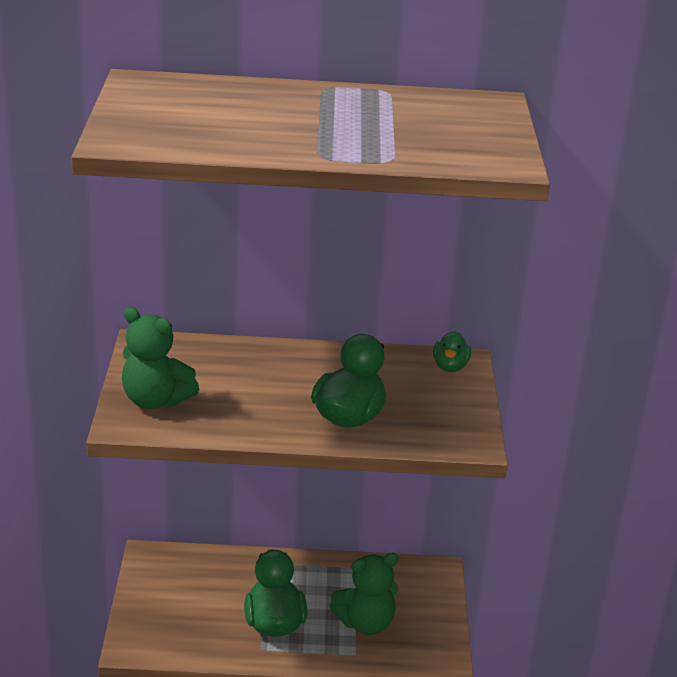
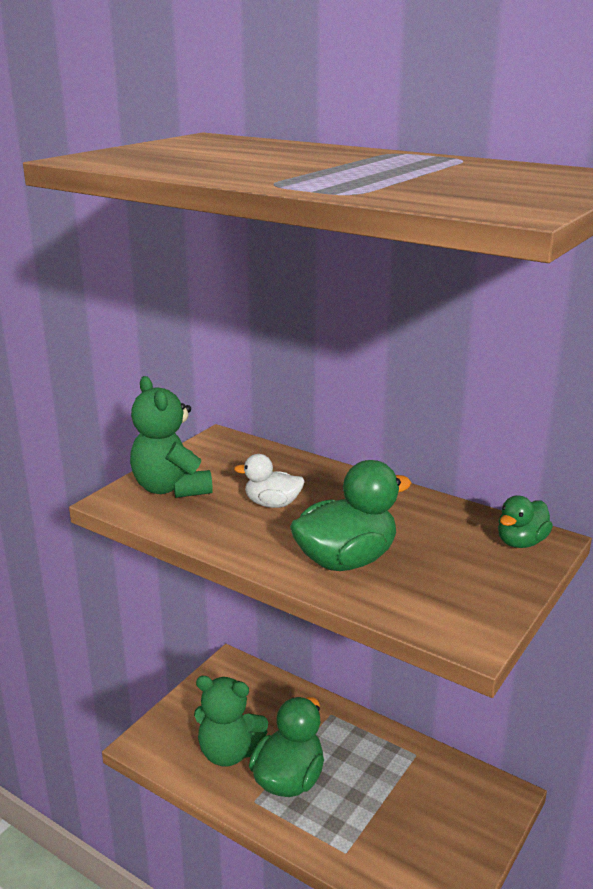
camera: 35 degrees right, 5 degrees down
green teddy bear [330,553,399,635] -> green teddy bear moved to [194,676,268,767]
none -> white duck [234,454,305,508]

